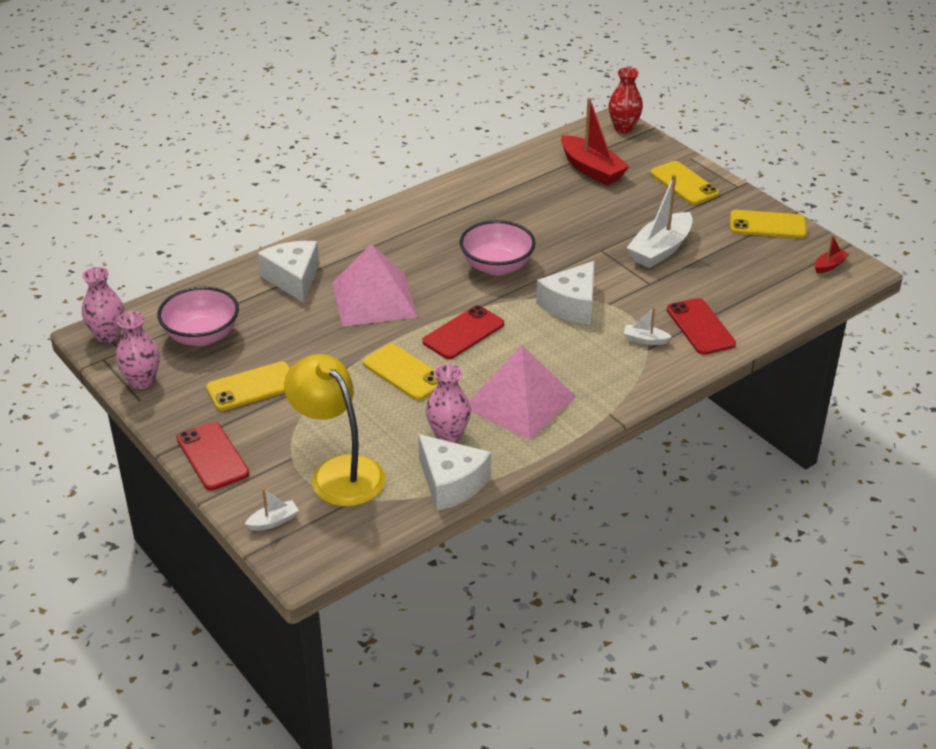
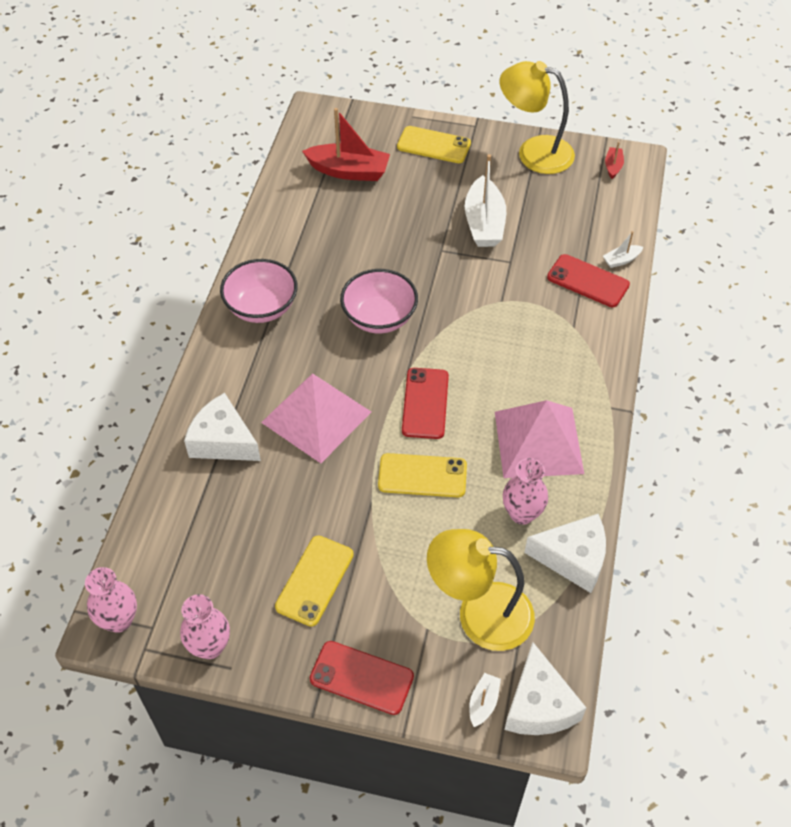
camera: 40 degrees left, 15 degrees up
pink bowl [157,286,239,346] -> pink bowl moved to [220,259,298,323]
white cheese [536,261,594,324] -> white cheese moved to [504,642,586,735]
red vase [609,67,643,133] -> none
white boat [623,307,672,345] -> white boat moved to [603,231,643,268]
yellow phone [730,210,807,238] -> yellow lamp [500,61,575,174]

